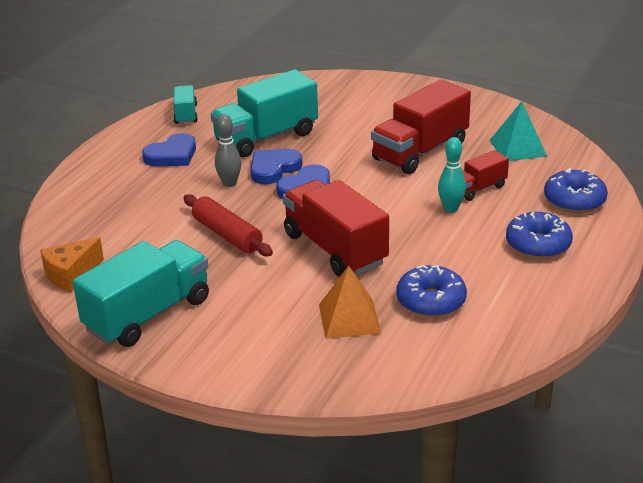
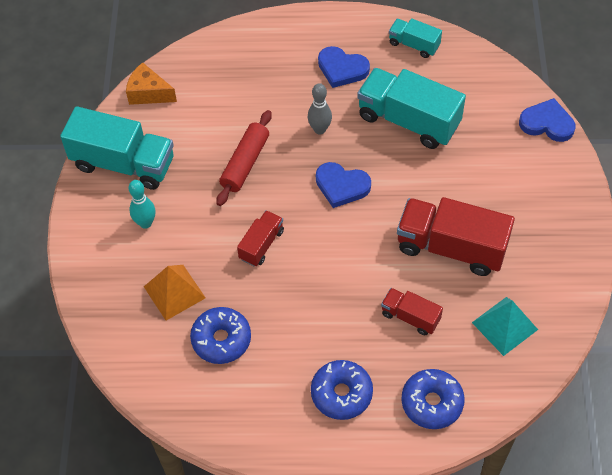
camera: 65 degrees right, 25 degrees up
turquoise truck [173,85,198,124] -> turquoise truck turned 120 degrees counterclockwise [389,18,442,58]
blue heart [250,149,302,184] -> blue heart moved to [519,98,575,142]
red truck [283,180,389,277] -> red truck [237,210,284,266], size x0.52
turquoise bowling pin [438,137,466,213] -> turquoise bowling pin moved to [129,180,155,229]

